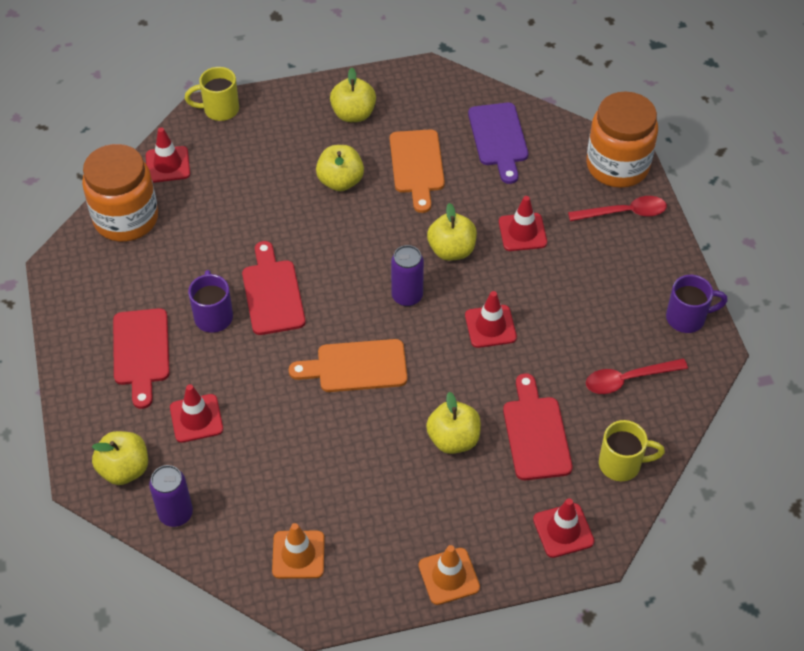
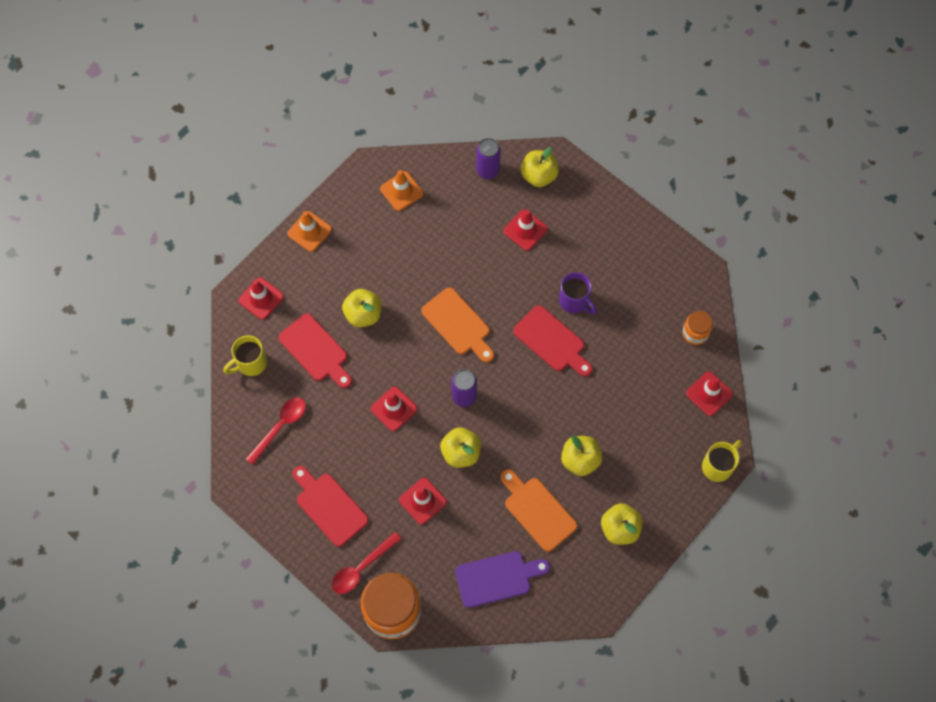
camera: 145 degrees right, 15 degrees up
orange jar [82,144,158,242] -> orange jar [682,311,713,345], size x0.50
red cutting board [113,308,170,409] -> red cutting board moved to [292,466,369,547]
orange cutting board [289,339,407,392] -> orange cutting board turned 90 degrees clockwise [421,287,494,363]
purple cutting board [468,103,528,184] -> purple cutting board turned 120 degrees clockwise [455,551,550,608]
purple mug [666,275,728,333] -> none

